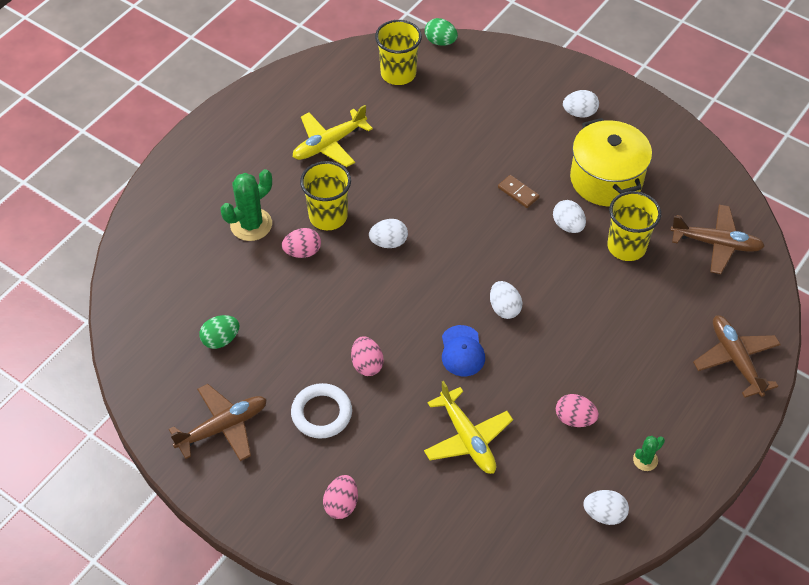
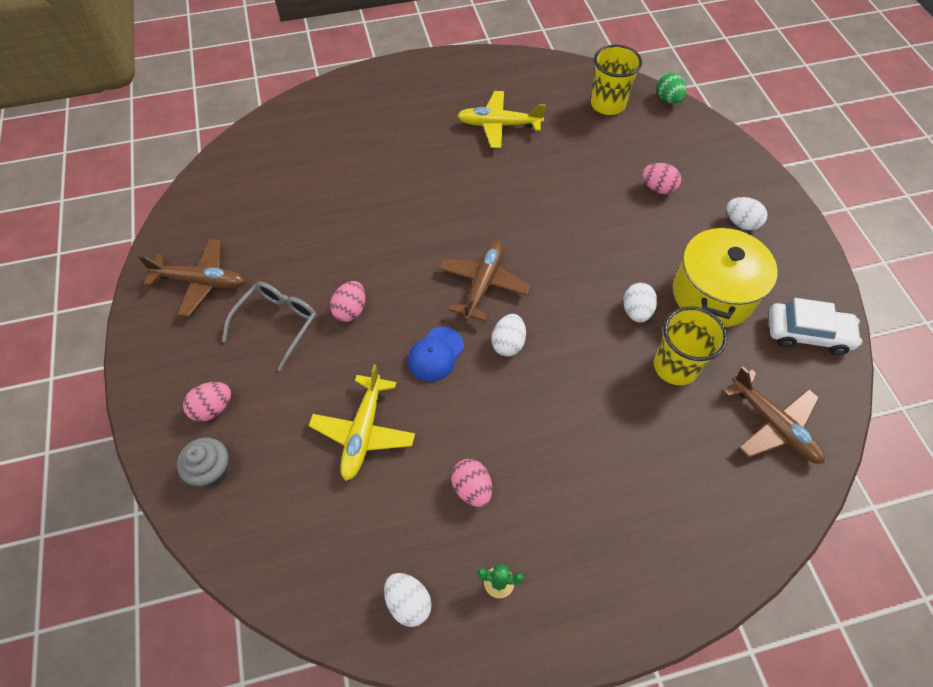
camera: 40 degrees right, 5 degrees up
green egg [199,315,239,349] -> none
green cactus [221,169,272,241] -> none
pink egg [282,228,321,258] -> pink egg moved to [642,163,681,194]
white ring [291,383,352,439] -> grey glasses [222,282,317,371]
yellow cup [300,161,351,230] -> none
white egg [369,219,408,248] -> none
brown domino [498,175,540,208] -> none
brown plane [693,315,781,398] -> brown plane moved to [439,240,531,322]
none -> grey cupcake [177,437,229,487]
none -> white car [769,298,862,355]

